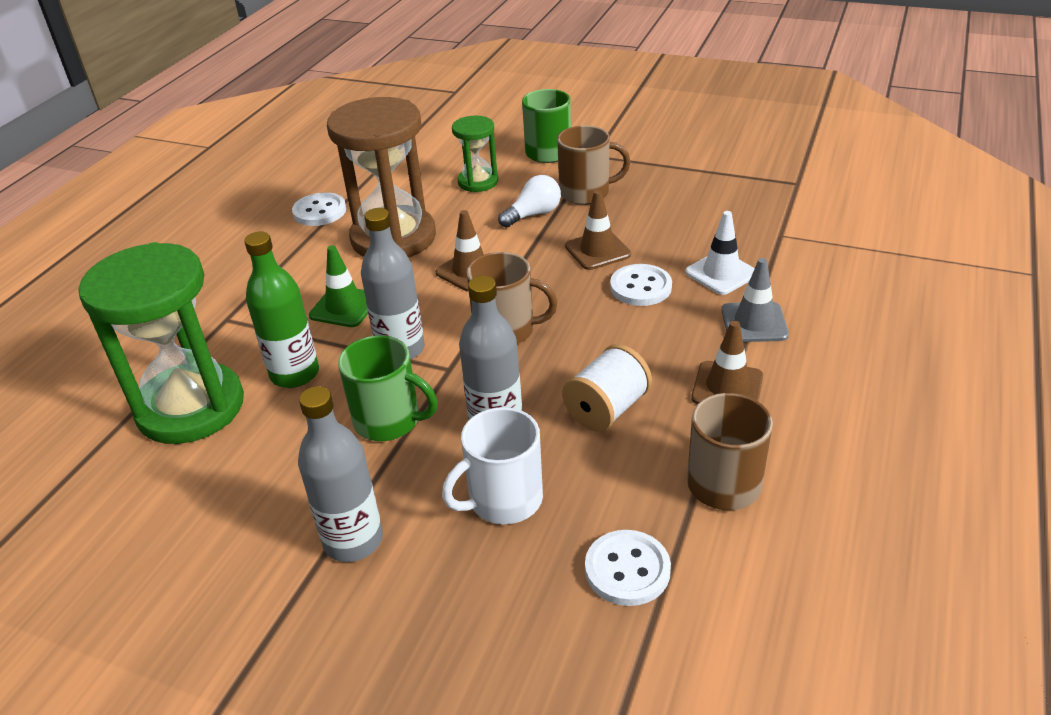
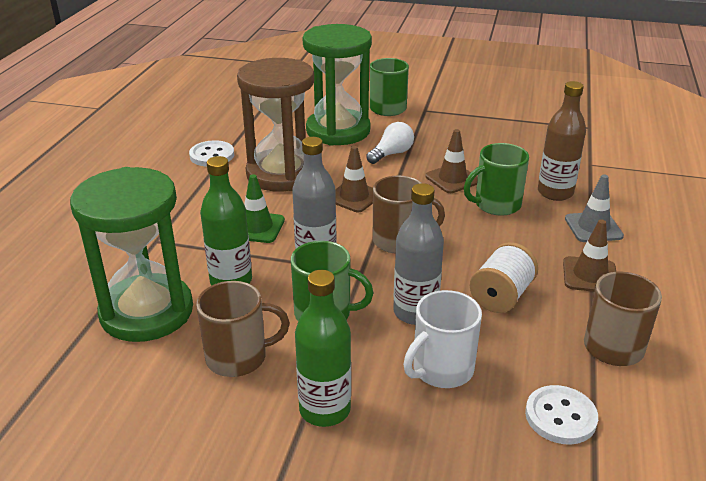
camera: 10 degrees left, 5 degrees down
grey bottle [298,386,383,562] -> green bottle [295,270,351,427]
green hourglass [452,116,498,192] -> green hourglass [303,24,372,146], size x1.94
brown mug [557,125,630,205] -> brown mug moved to [196,281,290,377]
white button [610,264,672,306] -> green mug [464,143,529,216]
white traffic cone [685,211,755,295] -> brown bottle [538,81,586,201]

